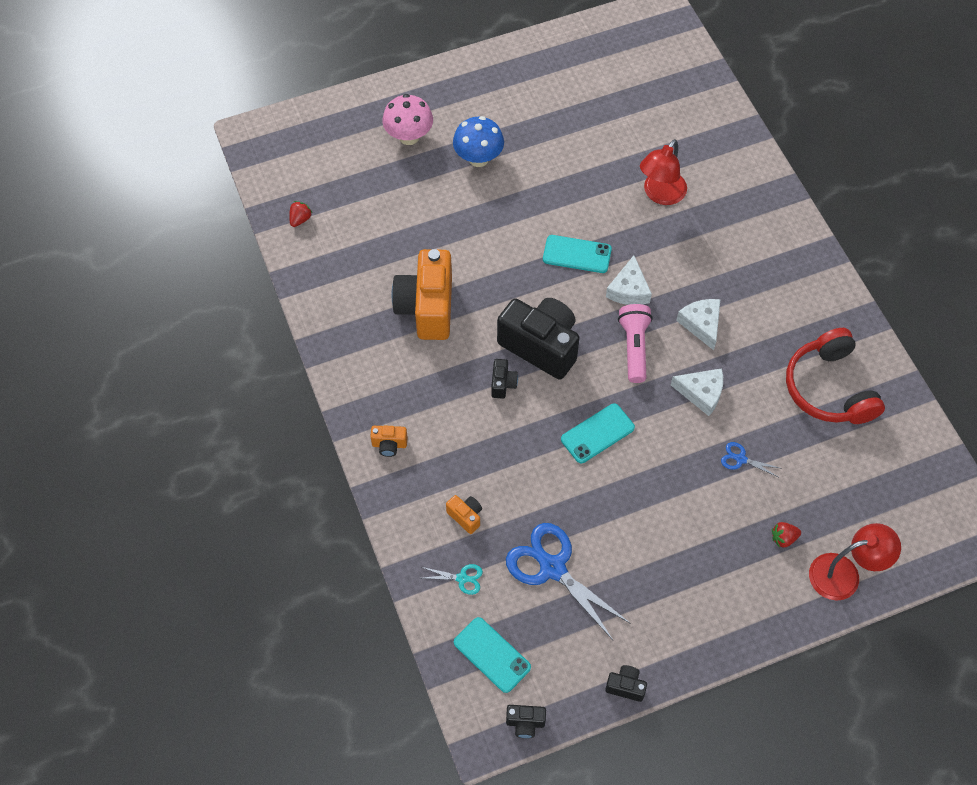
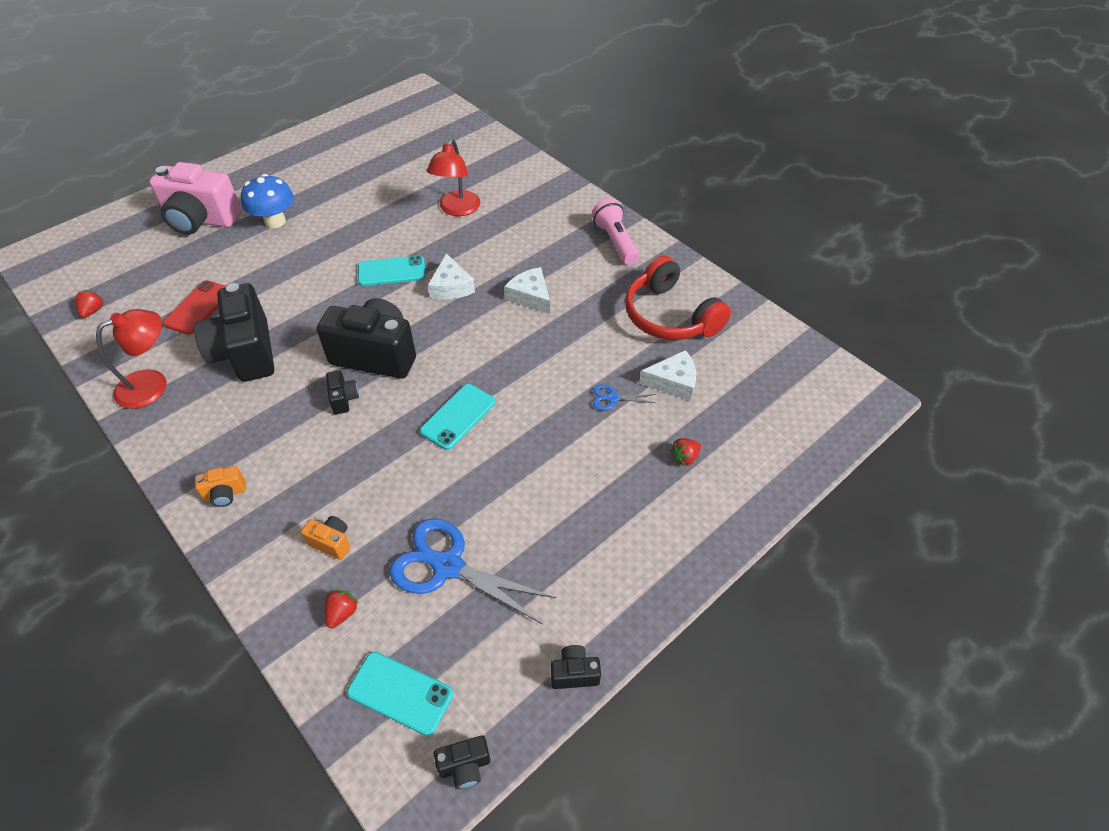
camera: 20 degrees left, 10 degrees down
pink mushroom [382,94,433,145] -> pink camera [149,162,241,235]
orange camera [392,249,452,340] -> black camera [194,283,274,382]
turquoise scissors [422,564,483,595] -> red strawberry [325,590,358,628]
pink flashlight [618,304,653,383] -> pink flashlight moved to [592,199,639,265]
white cheese [671,368,723,416] -> white cheese moved to [639,350,696,401]
red lamp [809,523,901,600] -> red lamp moved to [96,309,167,409]
none -> red phone [163,280,227,335]

